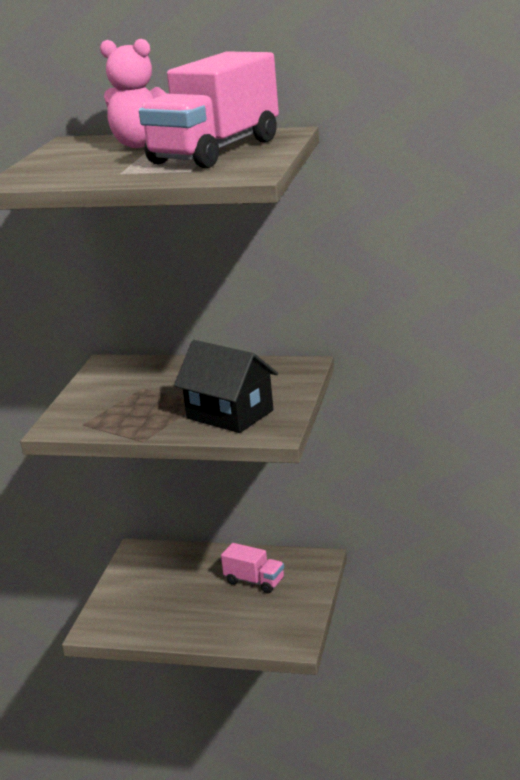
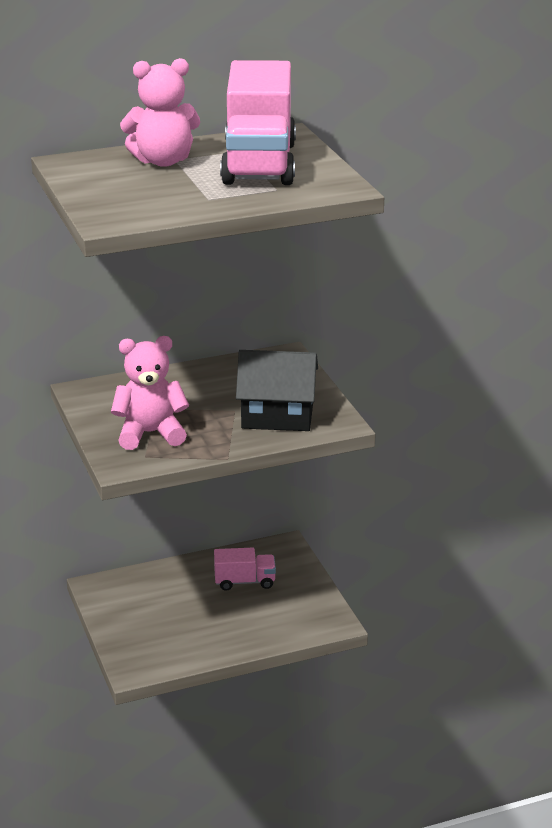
camera: 35 degrees left, 5 degrees up
none -> pink teddy bear [111,336,189,450]

